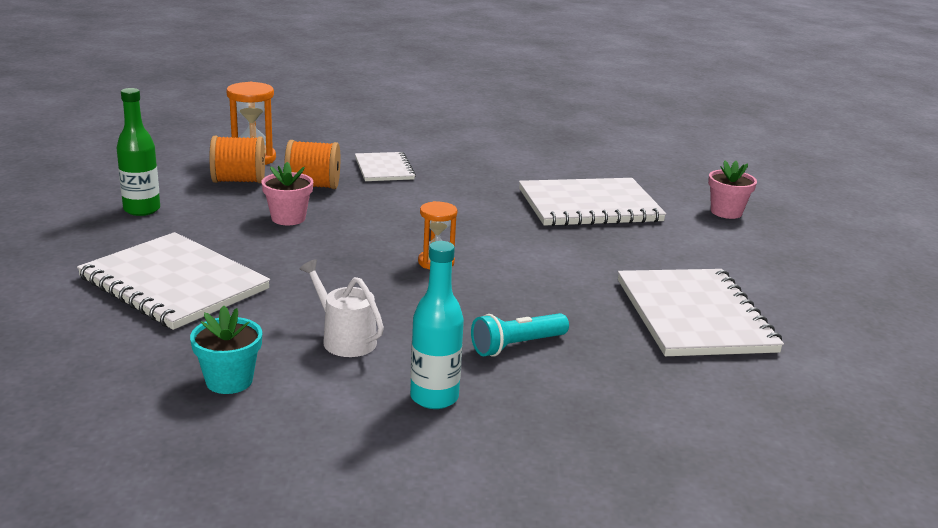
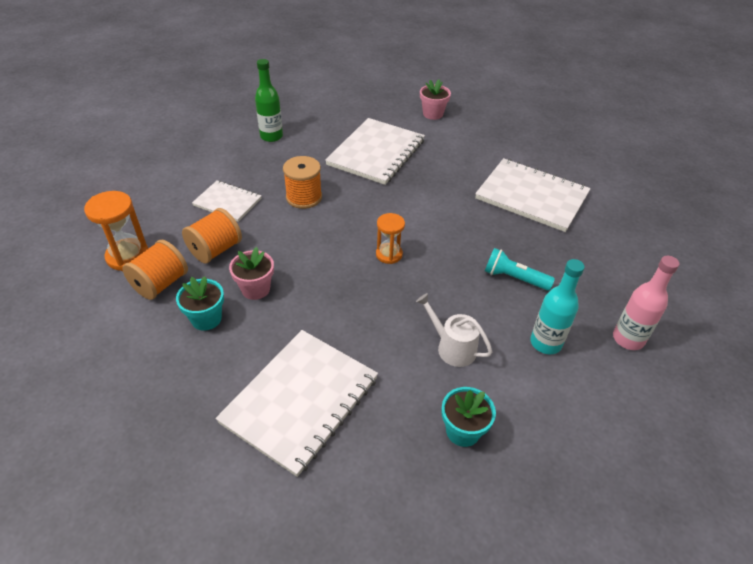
camera: 50 degrees left, 20 degrees up
white notebook [77,232,270,330] -> white notebook turned 45 degrees counterclockwise [216,330,378,477]
green bottle [117,88,160,216] -> green bottle moved to [255,59,283,142]
white watering can [300,259,384,357] -> white watering can turned 45 degrees clockwise [416,293,492,367]
turquoise flashlight [471,313,569,357] -> turquoise flashlight turned 105 degrees clockwise [485,248,555,291]
none -> turquoise flower pot [176,276,224,331]
none -> orange spool [283,156,322,209]
none -> pink bottle [613,256,679,350]

